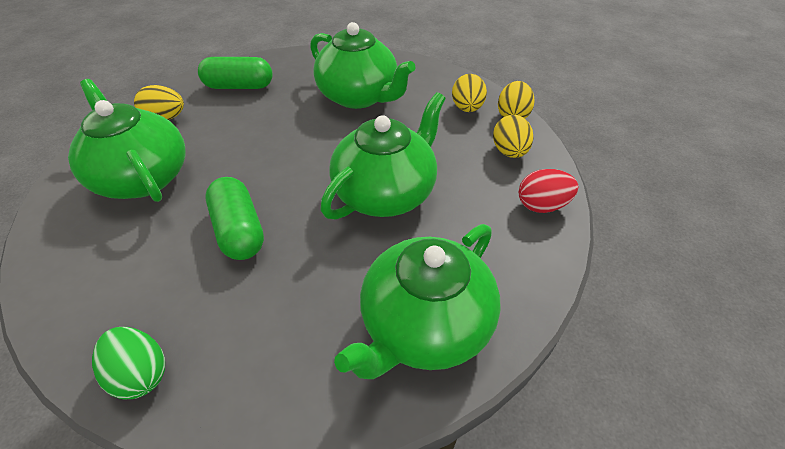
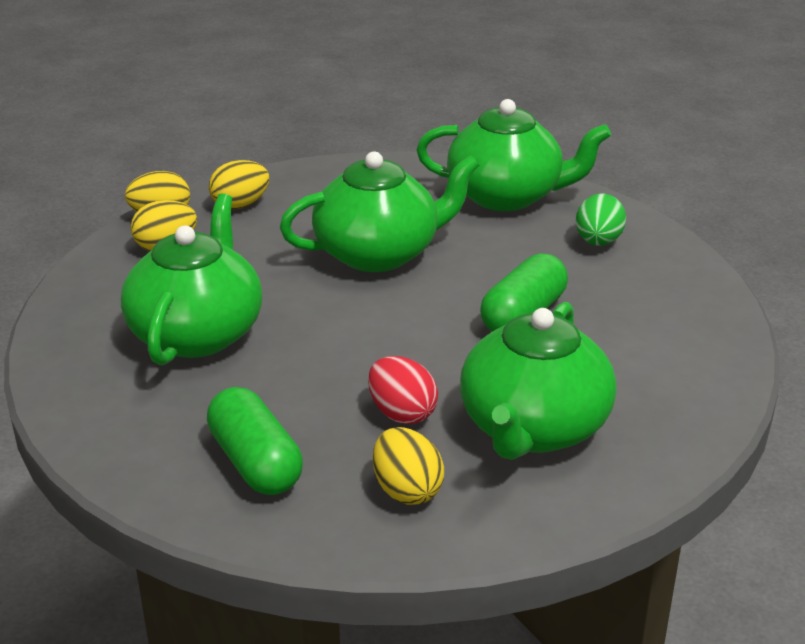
camera: 120 degrees left, 15 degrees down
green egg [92,327,165,399] -> green egg moved to [576,194,626,246]
green teapot [320,92,446,220] -> green teapot turned 150 degrees clockwise [280,152,479,272]
red egg [519,169,578,213] -> red egg moved to [368,356,438,424]

